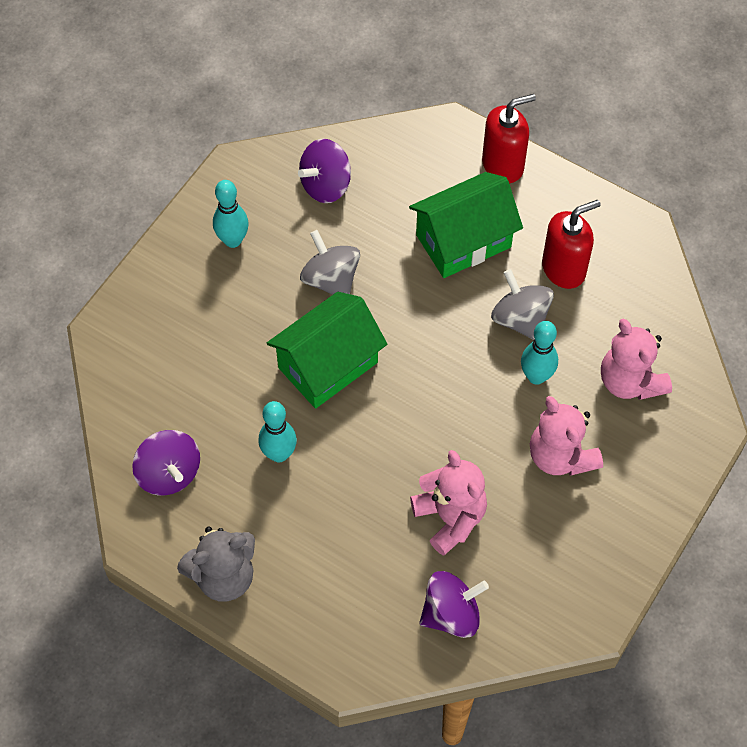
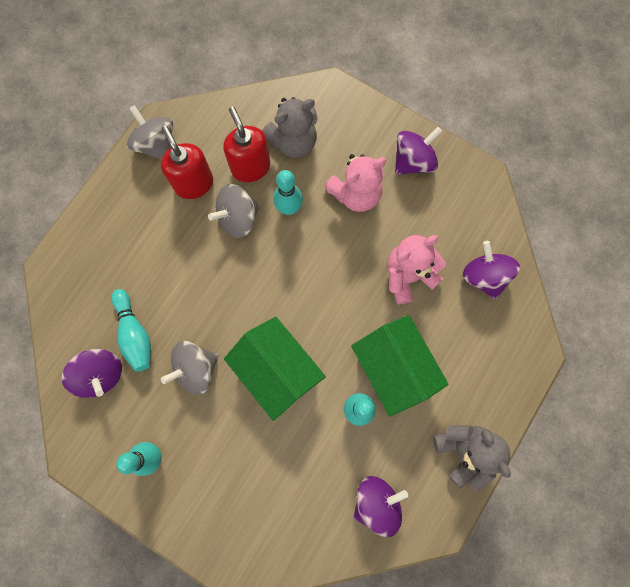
camera: 90 degrees left, 15 degrees up
green house [409,172,523,278] -> green house moved to [351,315,449,417]
red soap dispenser [482,94,536,184] -> red soap dispenser moved to [223,107,270,182]
pink teddy bear [601,318,672,400] -> grey teddy bear [262,97,317,158]
none -> turquoise bowling pin [111,289,151,372]
none -> grey spinning top [127,105,173,160]
none -> purple spinning top [395,127,442,175]

